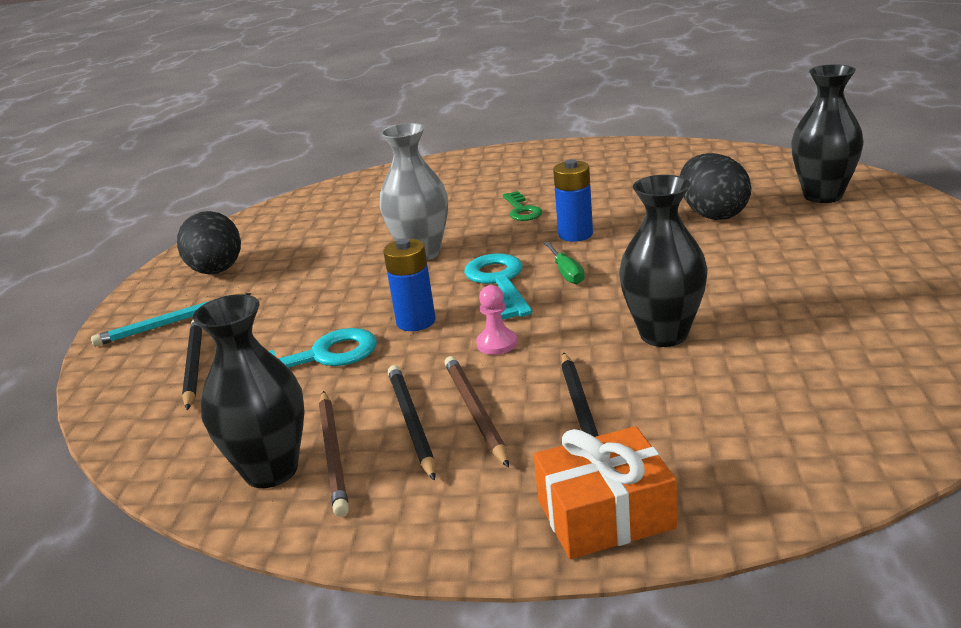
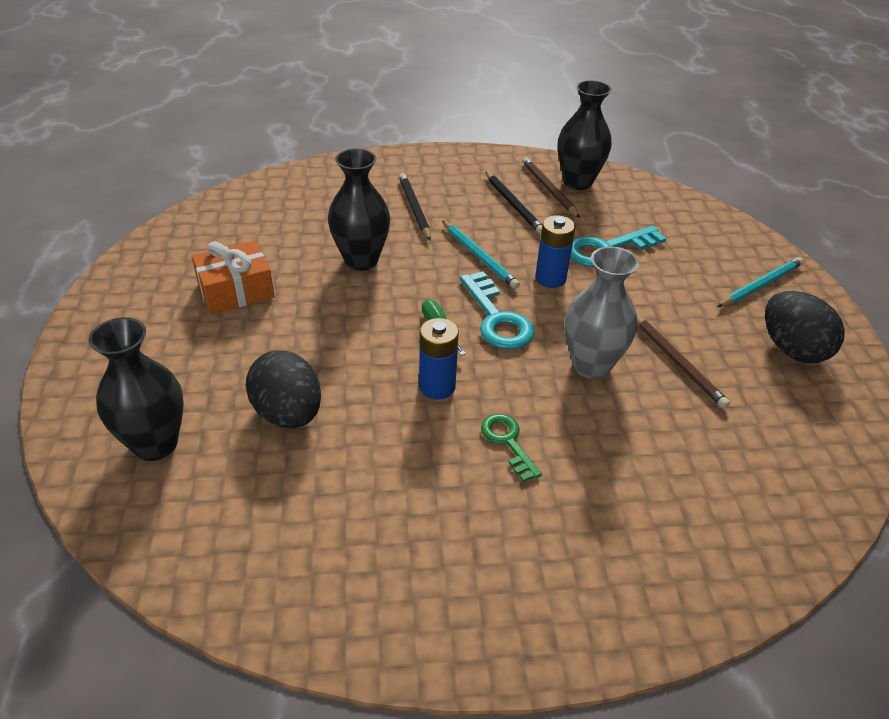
camera: 165 degrees right, 15 degrees up
black pencil [182,320,202,410] -> none
brown pencil [444,356,509,468] -> brown pencil moved to [637,315,730,409]
pink pawn [476,285,517,355] -> turquoise pencil [442,220,520,289]
orange gift [534,426,677,559] -> orange gift moved to [192,241,275,314]

